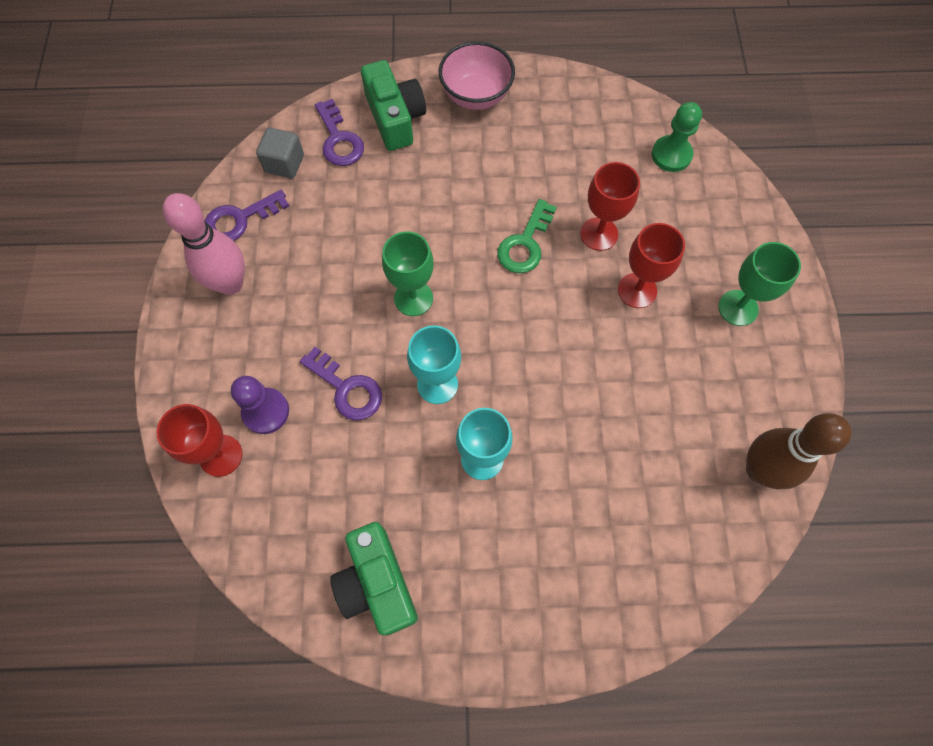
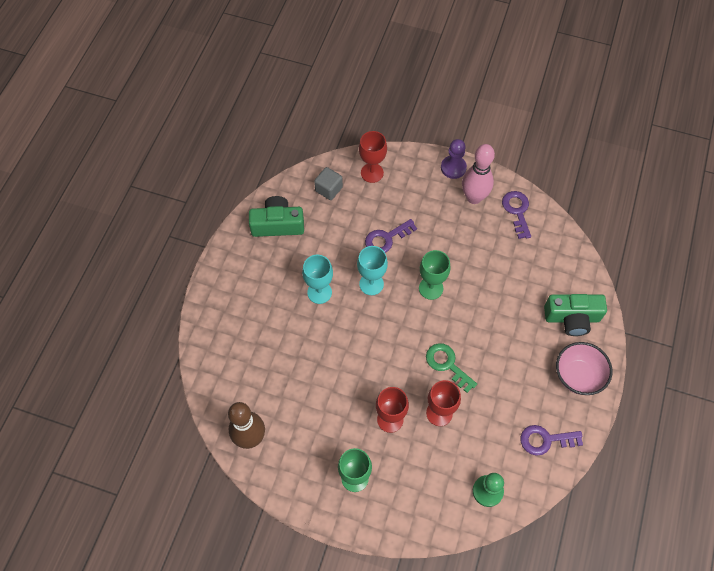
camera: 110 degrees right, 5 degrees down
purple pawn [231,376,289,434] -> purple pawn moved to [441,139,467,179]
grey cube [256,128,304,178] -> grey cube moved to [314,167,343,200]
purple key [315,99,364,166] -> purple key moved to [520,425,583,456]

